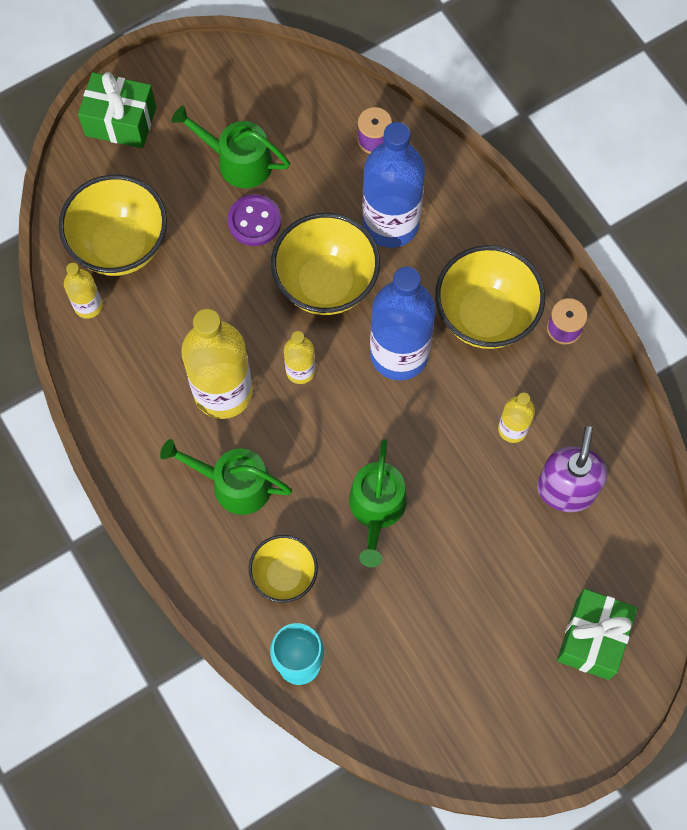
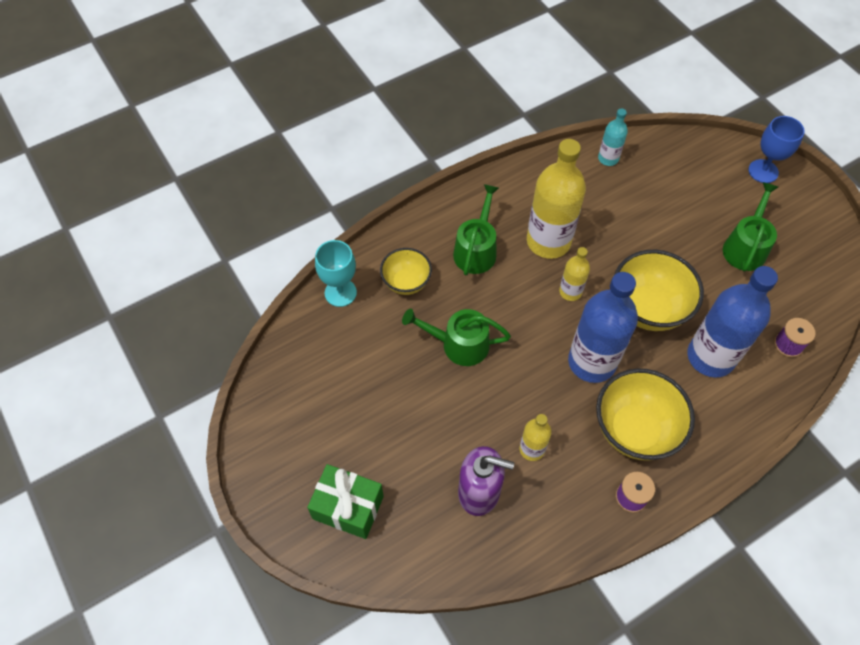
camera: 90 degrees right, 10 degrees down
yellow bowl [59,175,167,276] -> none
yellow bottle [64,263,103,319] -> turquoise bottle [598,108,628,166]
green gift [78,72,156,148] -> blue goblet [748,116,805,183]
purple button [228,194,281,246] -> none

